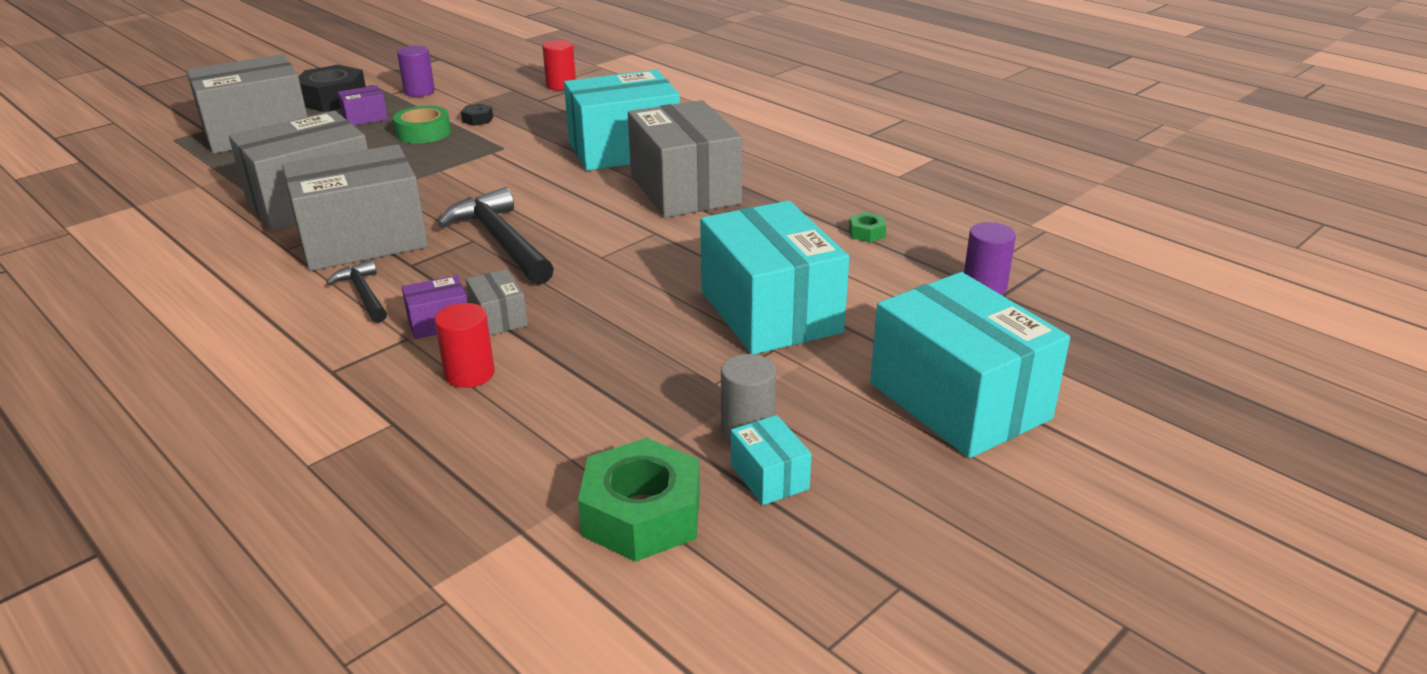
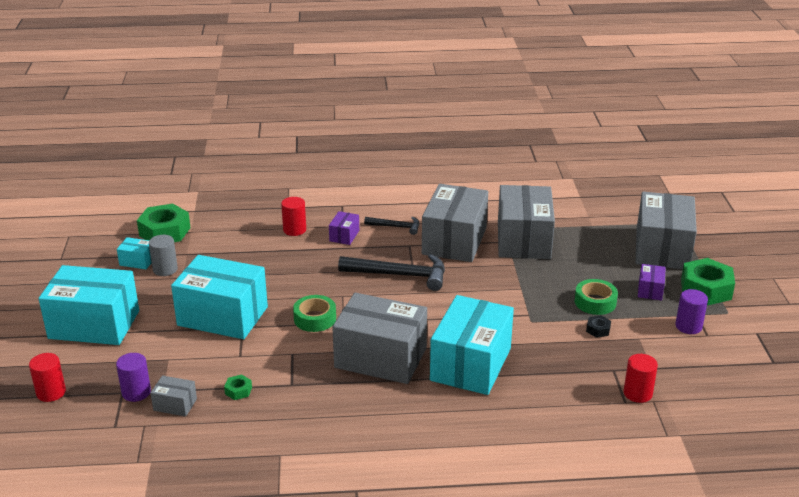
camera: 130 degrees right, 0 degrees up
black nut [299,65,366,112] -> green nut [681,258,735,305]
grey box [466,269,528,335] -> grey box moved to [150,376,197,417]
none -> red cylinder [29,353,66,402]
none -> green tape [293,295,336,332]

